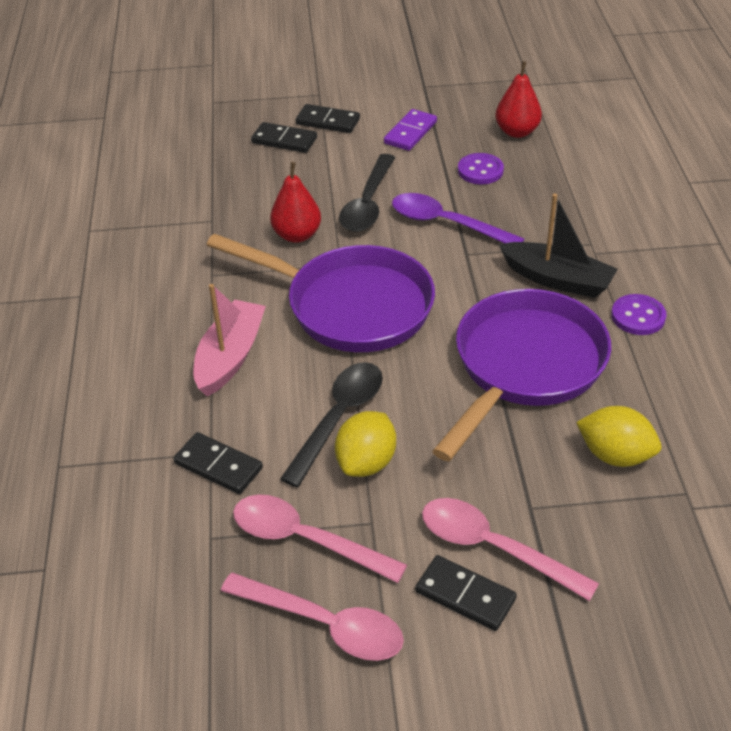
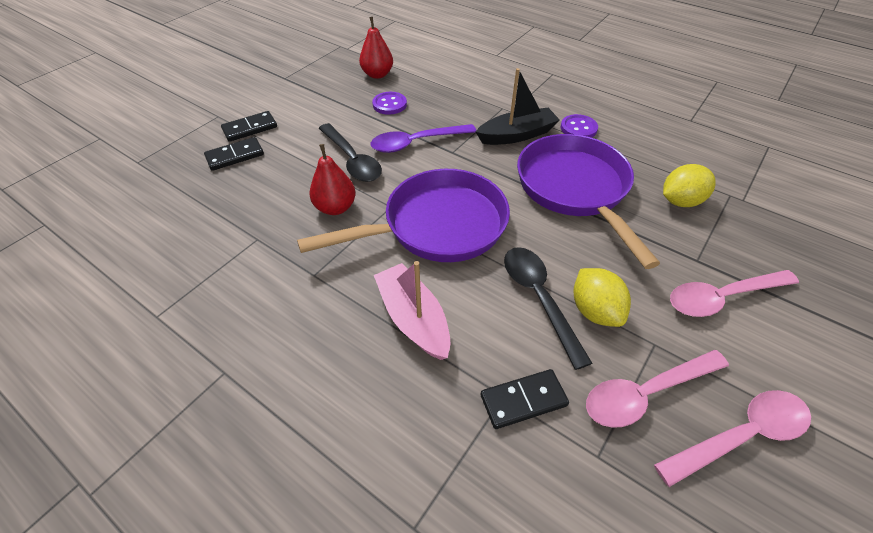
camera: 50 degrees left, 5 degrees up
purple domino [384,109,437,151] -> none
black domino [415,555,517,631] -> none

